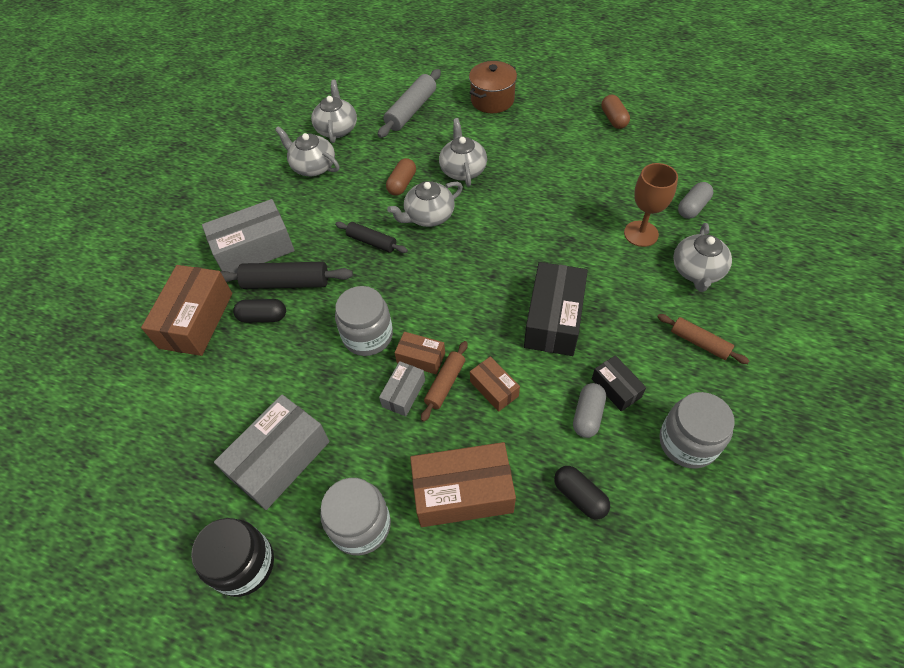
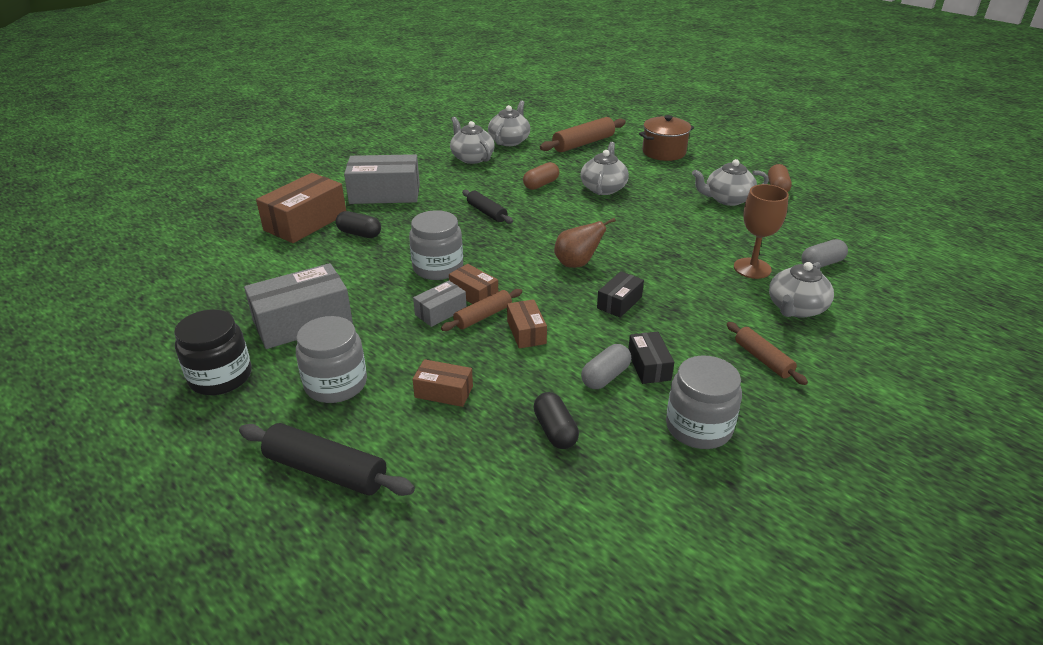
camera: 20 degrees right, 20 degrees down
black rolling pin [220,262,353,289] -> black rolling pin moved to [239,423,415,496]
grey rolling pin [378,69,441,138] -> brown rolling pin [540,117,626,152]
grey teapot [387,181,463,227] -> grey teapot moved to [692,159,769,206]
brown box [410,442,516,527] -> brown box [412,359,473,407], size x0.52
black box [524,262,588,356] -> black box [597,271,644,318], size x0.52
none -> brown pear [554,218,616,268]

